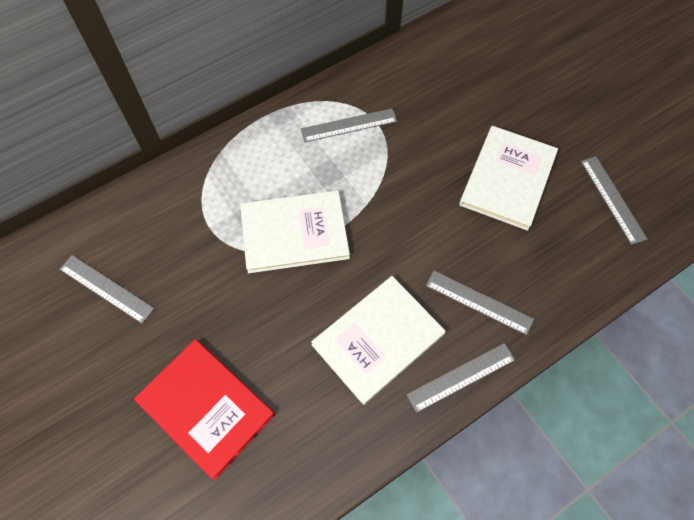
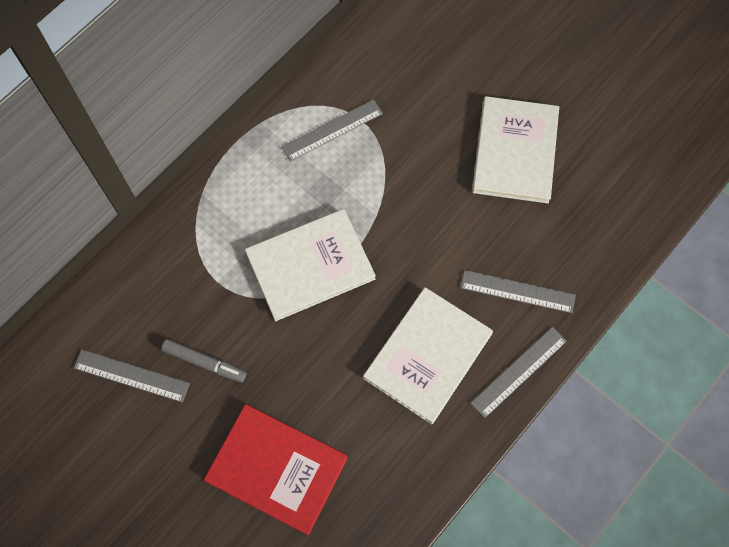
camera: 15 degrees left, 5 degrees up
grey ruler [581,156,647,245] -> none
none -> grey marker [161,339,246,382]

